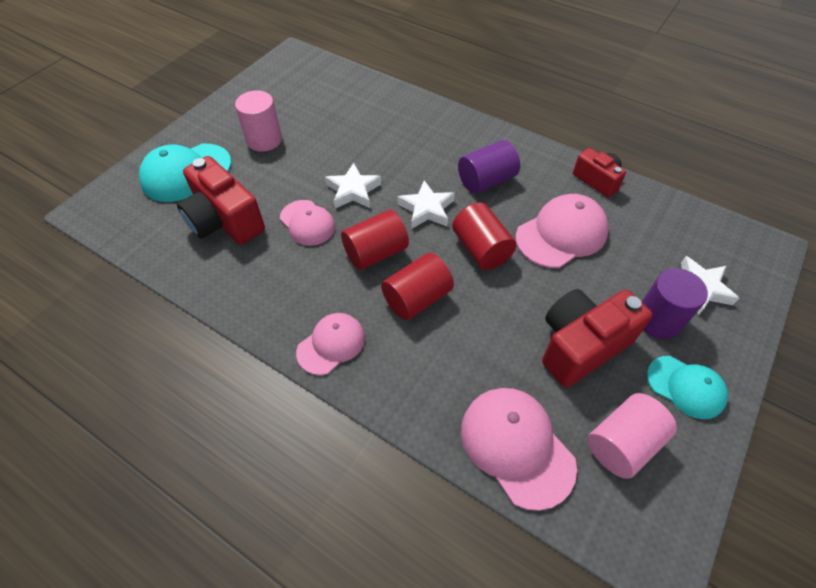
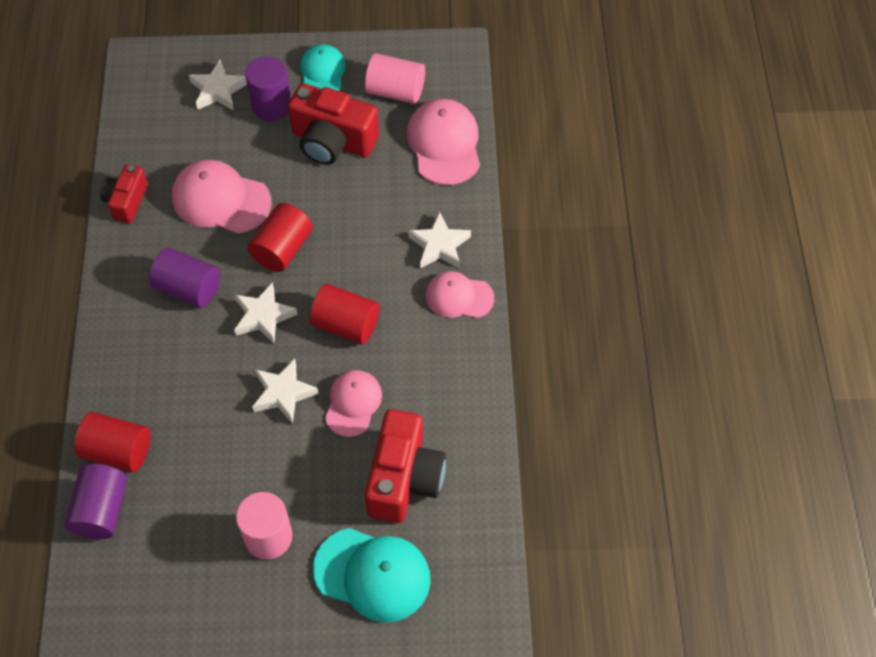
camera: 125 degrees left, 5 degrees up
red cylinder [381,253,454,320] -> red cylinder moved to [74,412,151,472]
pink cap [461,388,577,511] -> pink cap turned 150 degrees clockwise [407,99,480,185]
none -> purple cylinder [65,464,127,539]
none -> white star [408,212,471,268]

